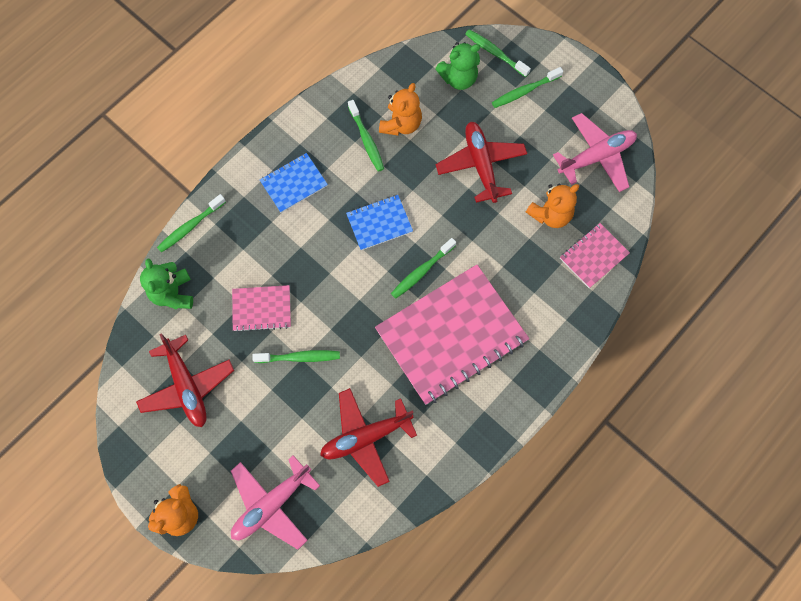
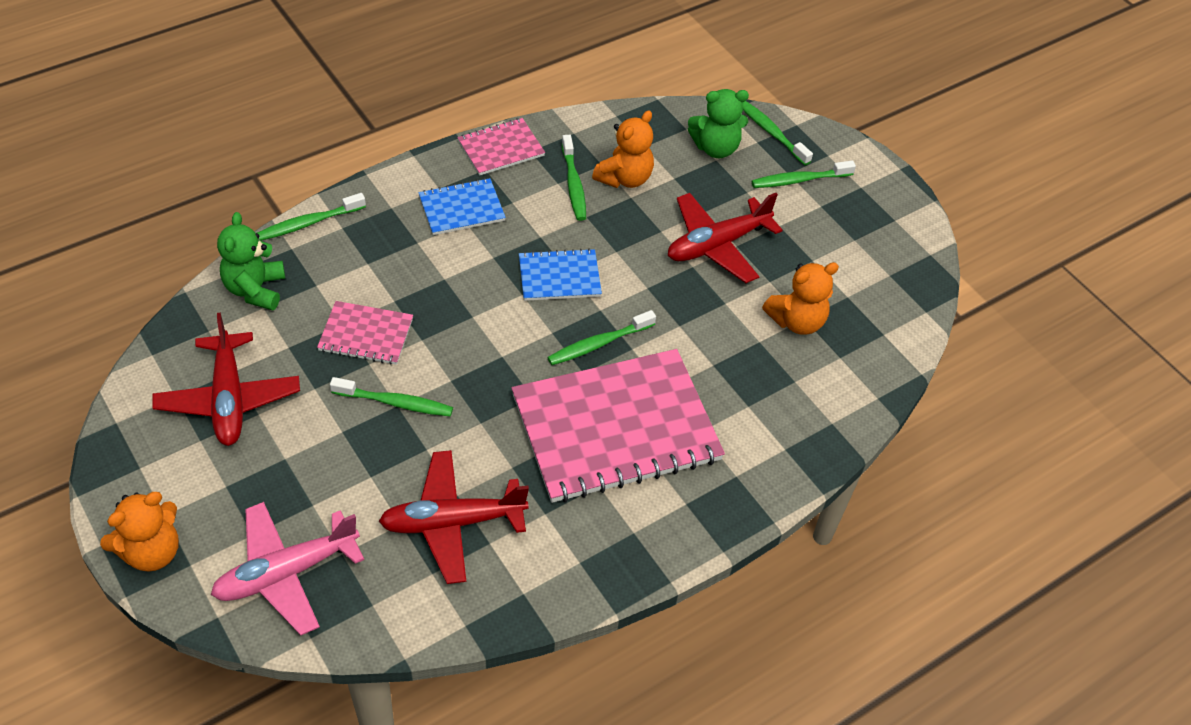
camera: 10 degrees right, 20 degrees down
red plane [436,122,527,203] -> red plane turned 120 degrees counterclockwise [668,193,783,283]
pink plane [553,113,637,192] -> none
pink notebook [560,223,630,288] -> pink notebook moved to [457,118,545,176]

